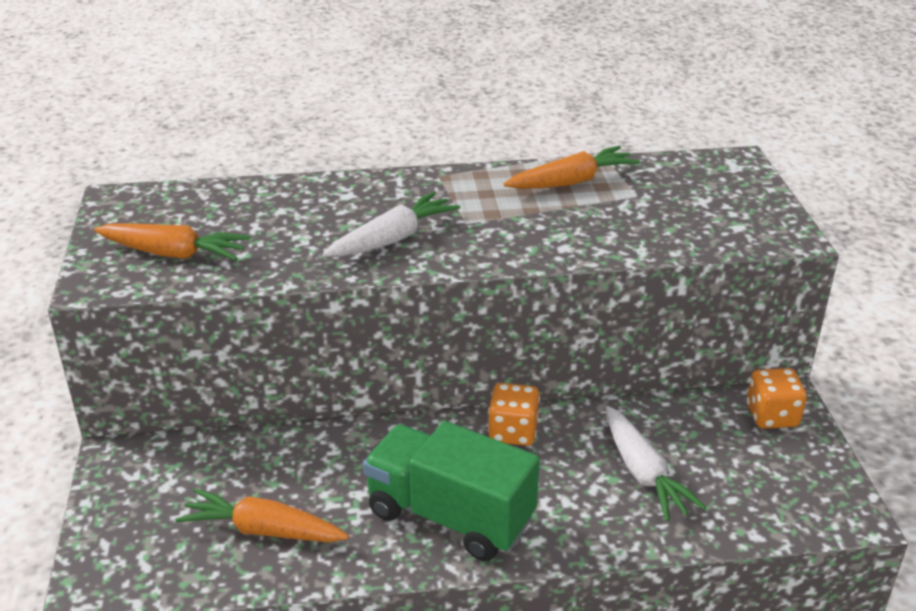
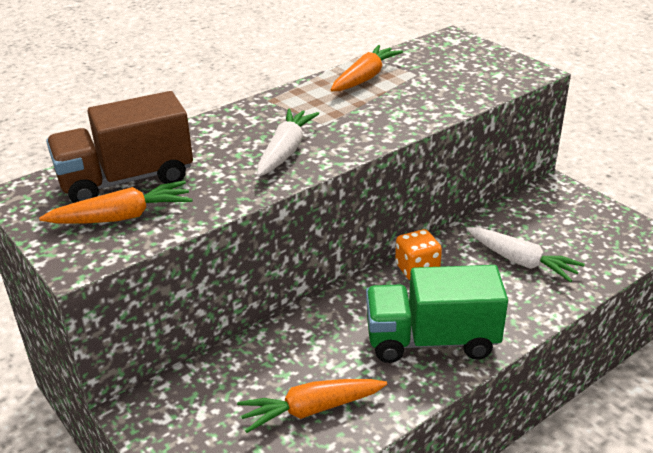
camera: 30 degrees left, 0 degrees up
orange dice [747,368,807,429] -> none
none -> brown truck [46,91,193,203]

